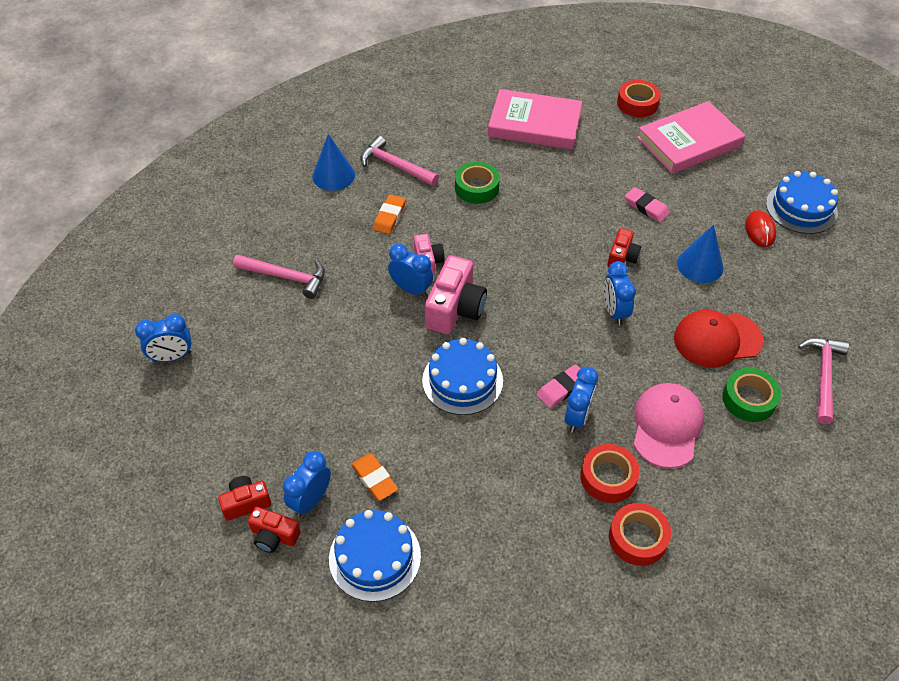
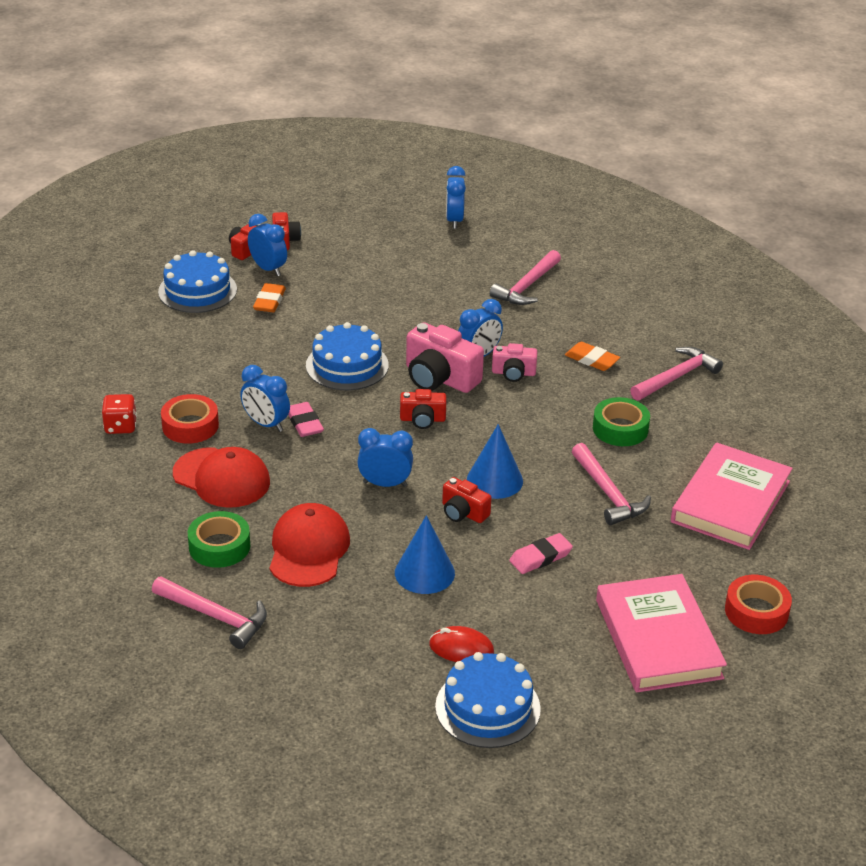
camera: 105 degrees right, 15 degrees down
blue cone [312,134,355,191] -> blue cone moved to [467,424,523,499]
orange eraser [351,453,398,501] -> orange eraser turned 60 degrees counterclockwise [253,283,286,312]
red tape [609,503,671,566] -> red dice [102,394,137,434]
pink cap [634,383,704,468] -> red cap [173,447,270,508]
none -> red camera [400,389,446,429]
none -> pink hammer [572,443,651,525]

